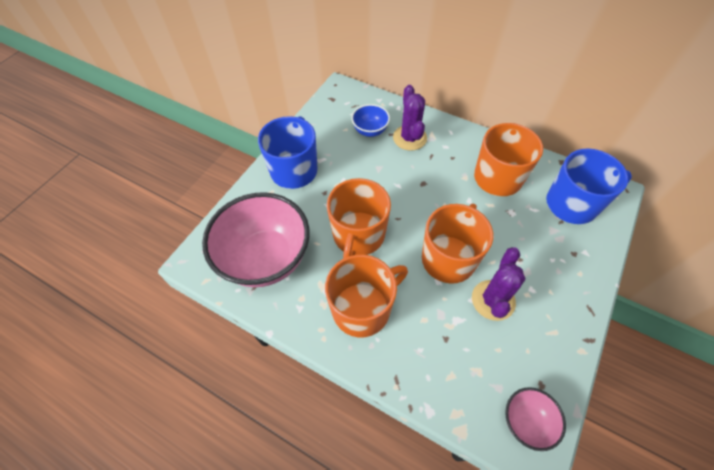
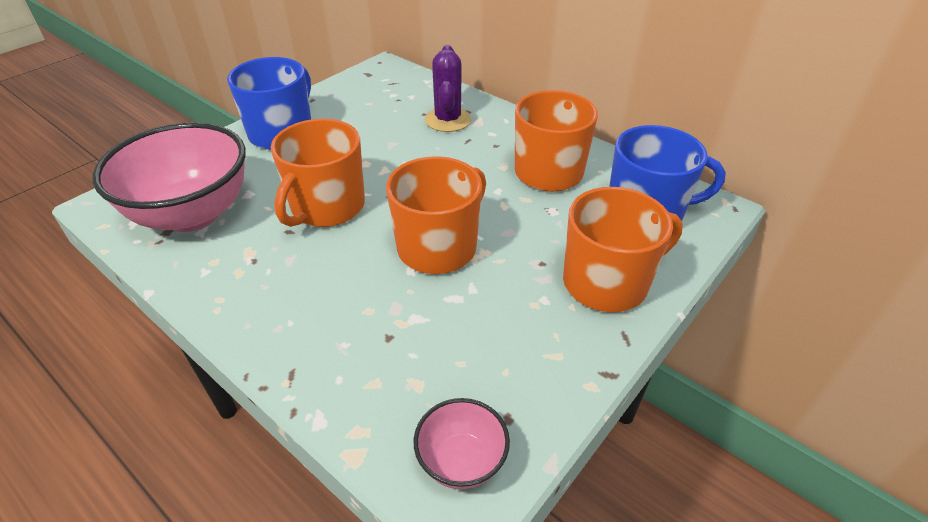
camera: 10 degrees right, 15 degrees down
orange mug [325,254,408,337] -> orange mug moved to [563,187,683,312]
blue bowl [351,104,390,137] -> none
purple cactus [472,247,526,321] -> none

